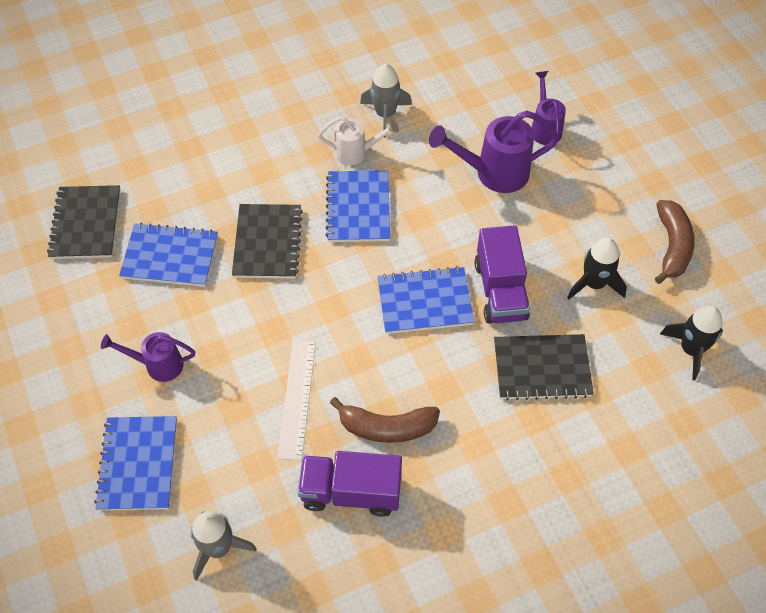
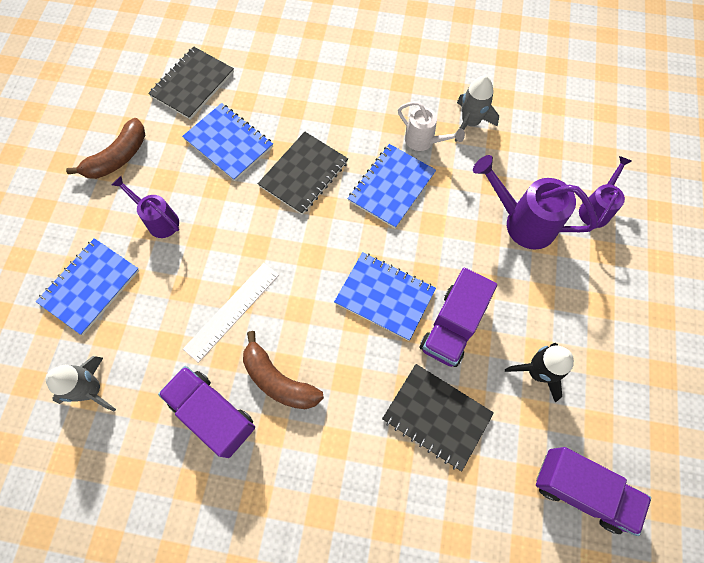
camera: 35 degrees right, 10 degrees up
brown banana [655,200,695,284] -> brown banana moved to [66,118,145,179]
black rocket [660,306,723,380] -> purple truck [536,447,651,536]

